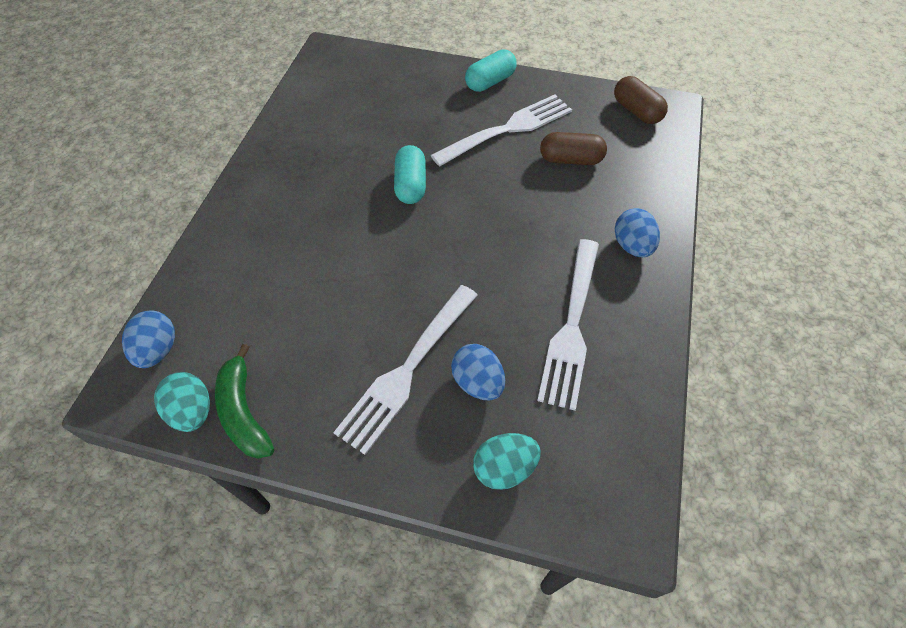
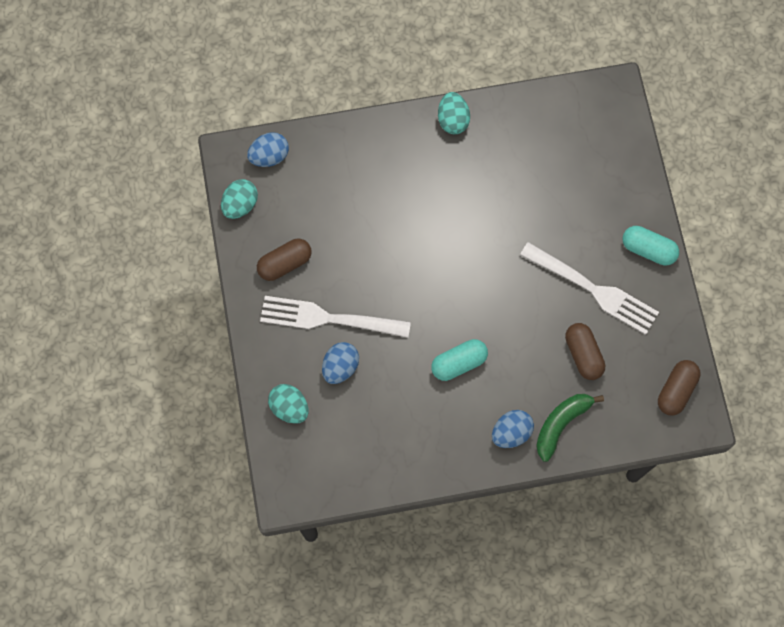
camera: 65 degrees right, 15 degrees up
green banana [215,344,274,459] -> green banana moved to [536,394,604,462]
turquoise capsule [394,145,426,204] -> turquoise capsule moved to [431,339,488,381]
white fork [537,239,599,410] -> none
none -> brown capsule [257,239,312,281]
none -> turquoise egg [438,92,470,135]

